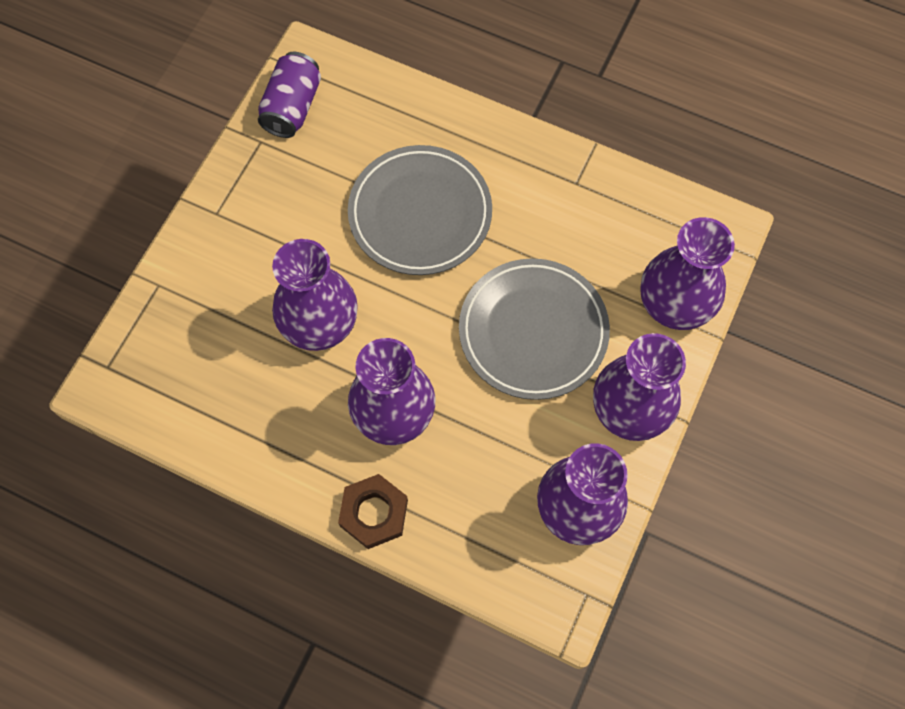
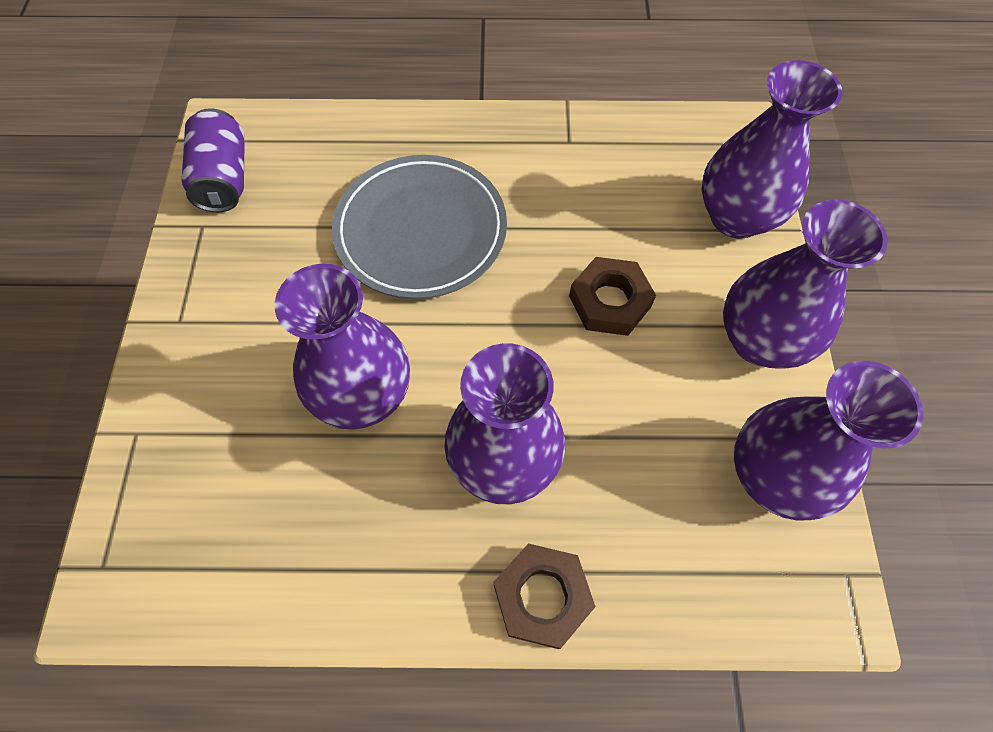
camera: 25 degrees left, 5 degrees down
grey plate [459,258,610,400] -> brown nut [569,257,656,336]

